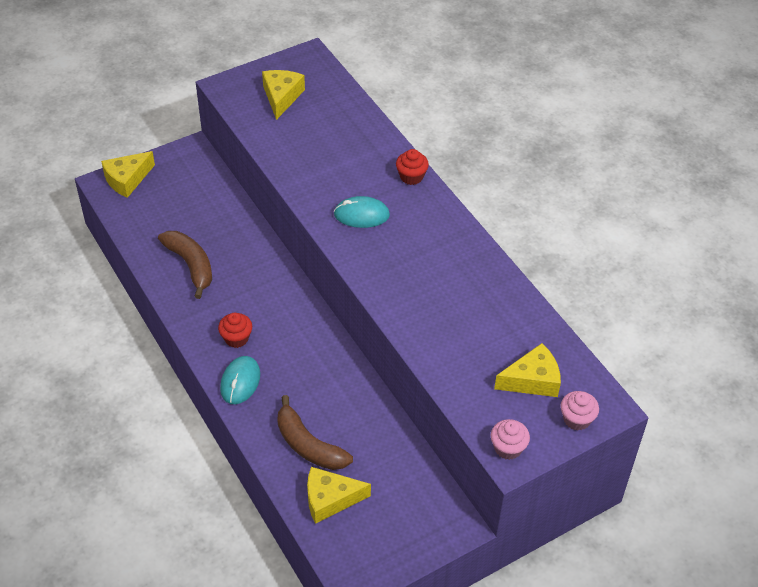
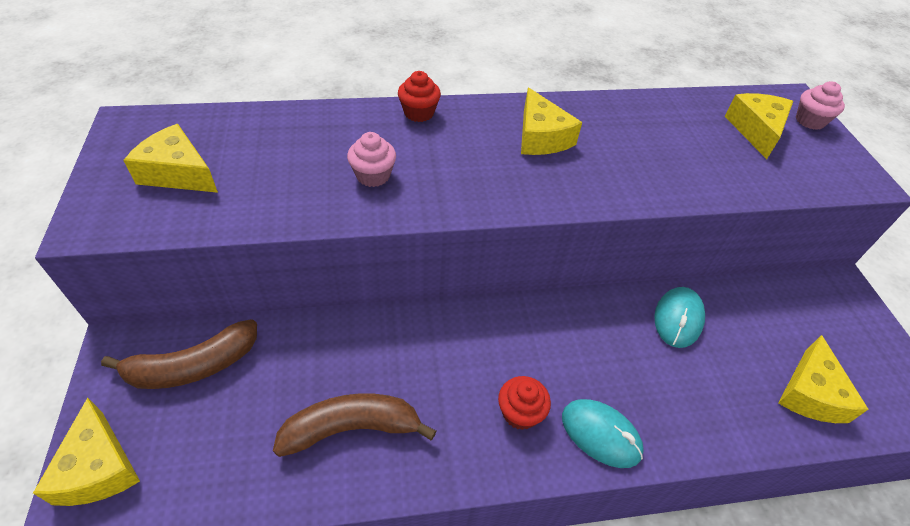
camera: 70 degrees left, 0 degrees up
brown banana [277,395,353,470] -> brown banana moved to [101,319,257,389]
turquoise mouse [334,196,390,228] -> turquoise mouse moved to [654,287,705,348]
pink cupcake [491,419,530,460] -> pink cupcake moved to [347,132,396,187]
none -> yellow cheese [521,88,582,155]

